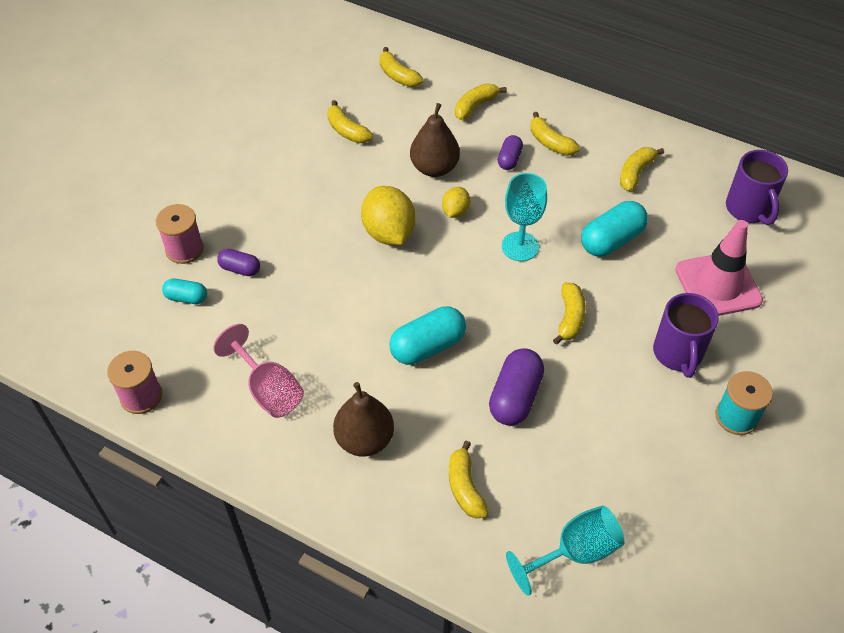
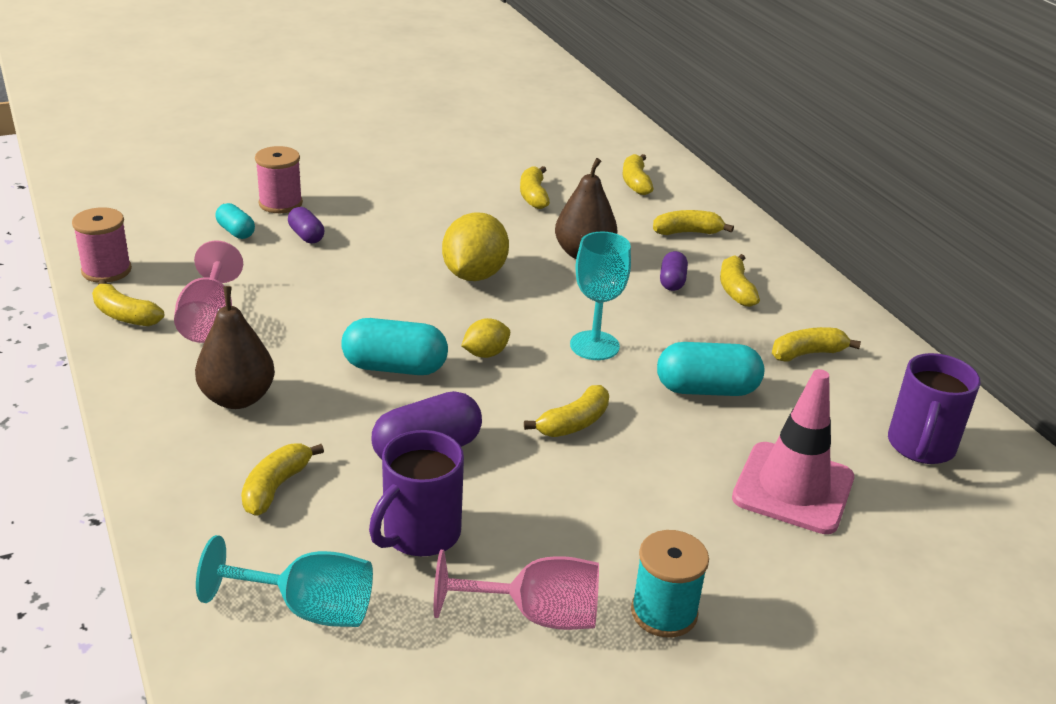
camera: 35 degrees right, 20 degrees down
yellow lemon [442,187,470,218] -> yellow lemon moved to [461,318,510,358]
purple capsule [498,135,523,170] -> purple capsule turned 45 degrees counterclockwise [660,251,688,291]
purple mug [653,293,719,378] -> purple mug moved to [369,430,464,556]
none -> yellow banana [92,280,164,326]
none -> pink goblet [434,550,599,630]

